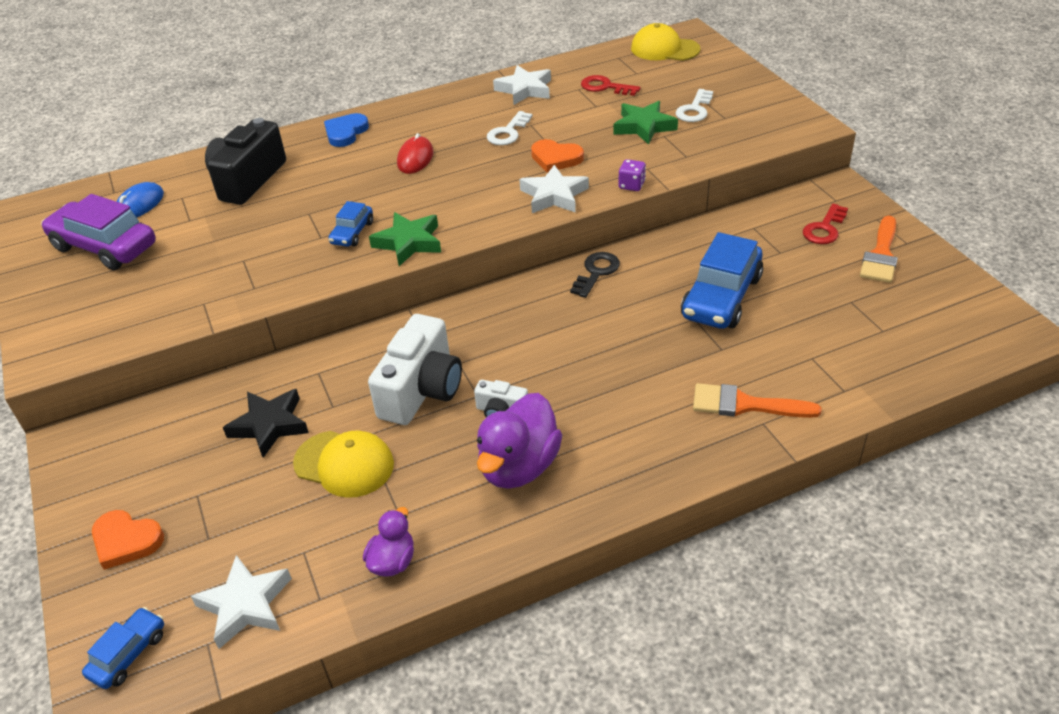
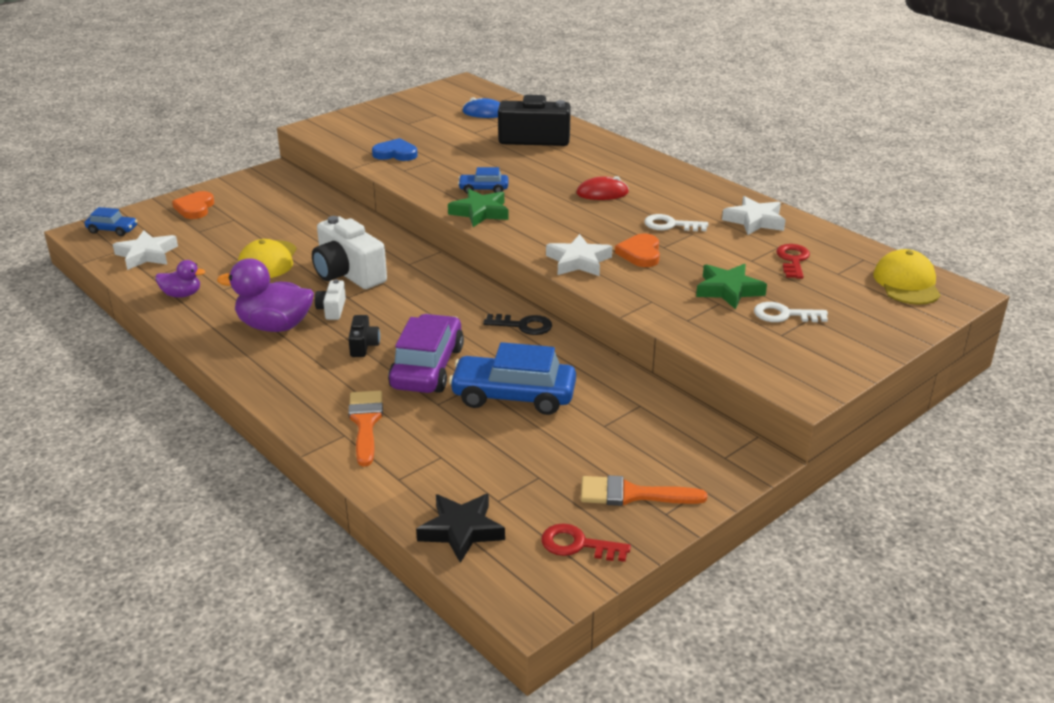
camera: 70 degrees right, 10 degrees down
purple car [41,194,156,270] -> purple car moved to [388,314,464,393]
black star [223,389,309,458] -> black star moved to [416,494,505,563]
blue heart [324,113,369,147] -> blue heart moved to [372,138,418,161]
white camera [368,314,462,425] -> white camera turned 45 degrees clockwise [312,216,387,289]
purple dice [619,159,646,191] -> none
red key [803,204,848,244] -> red key moved to [541,523,631,562]
none -> black camera [348,315,380,357]

